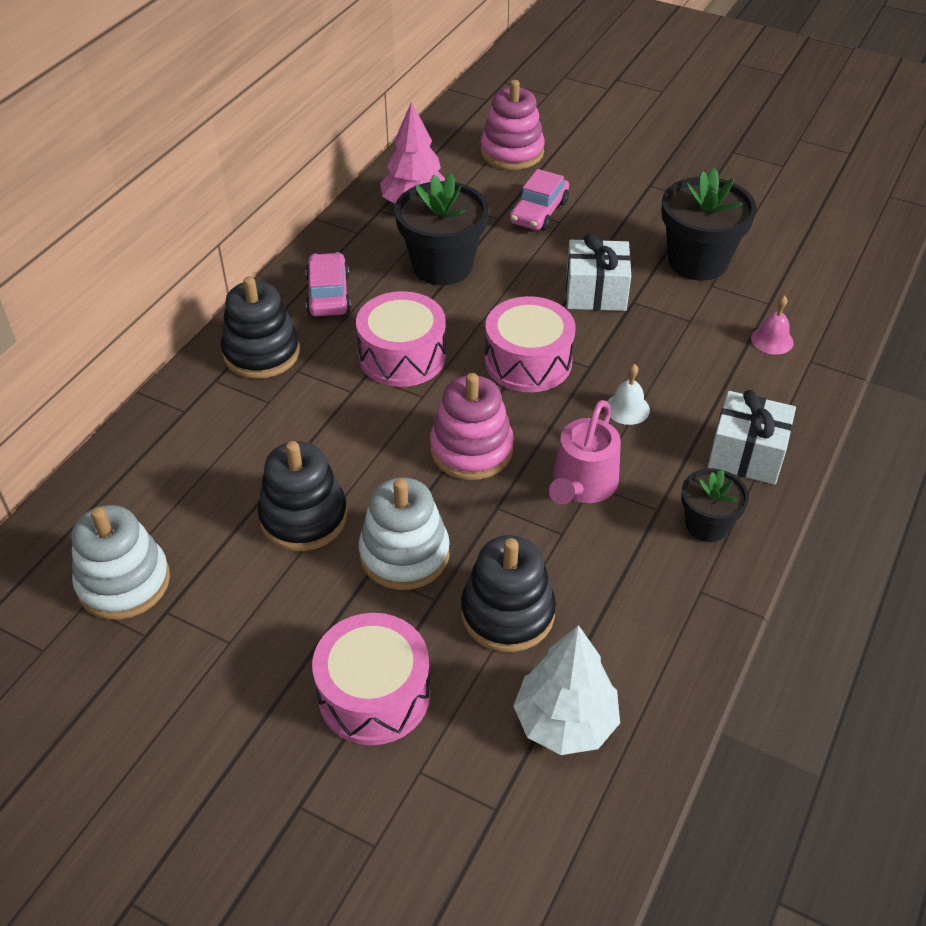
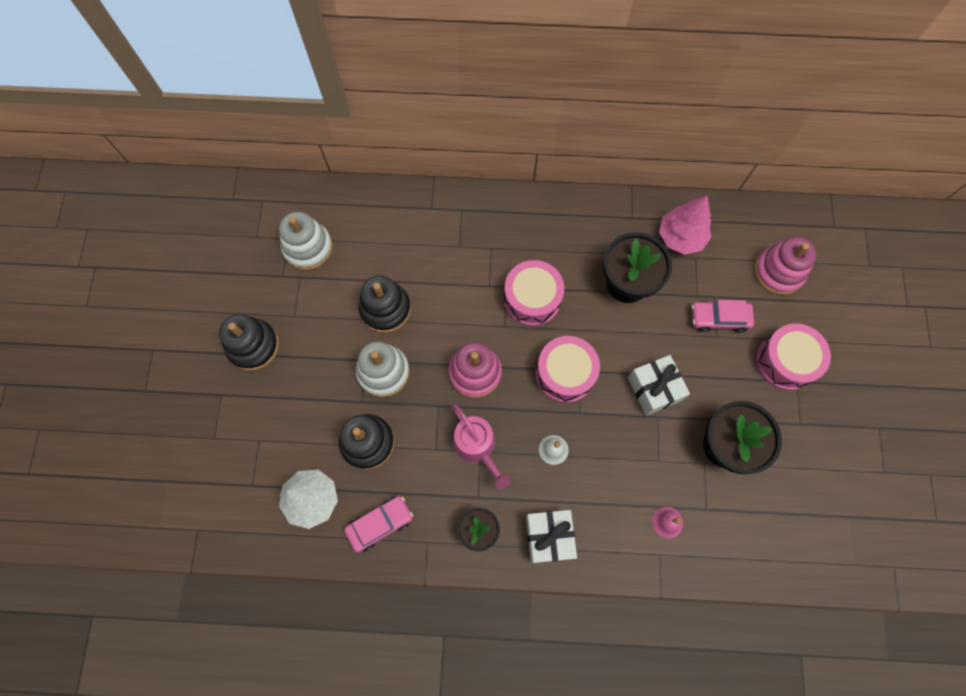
camera: 65 degrees right, 25 degrees up
black stacking toy [221,276,300,379] -> black stacking toy moved to [219,314,279,371]
pink car [305,252,351,316] -> pink car moved to [344,496,413,552]
pink drum [312,613,430,745] -> pink drum moved to [756,323,831,390]
pink watering can [549,400,621,504] -> pink watering can turned 120 degrees counterclockwise [452,404,511,489]

